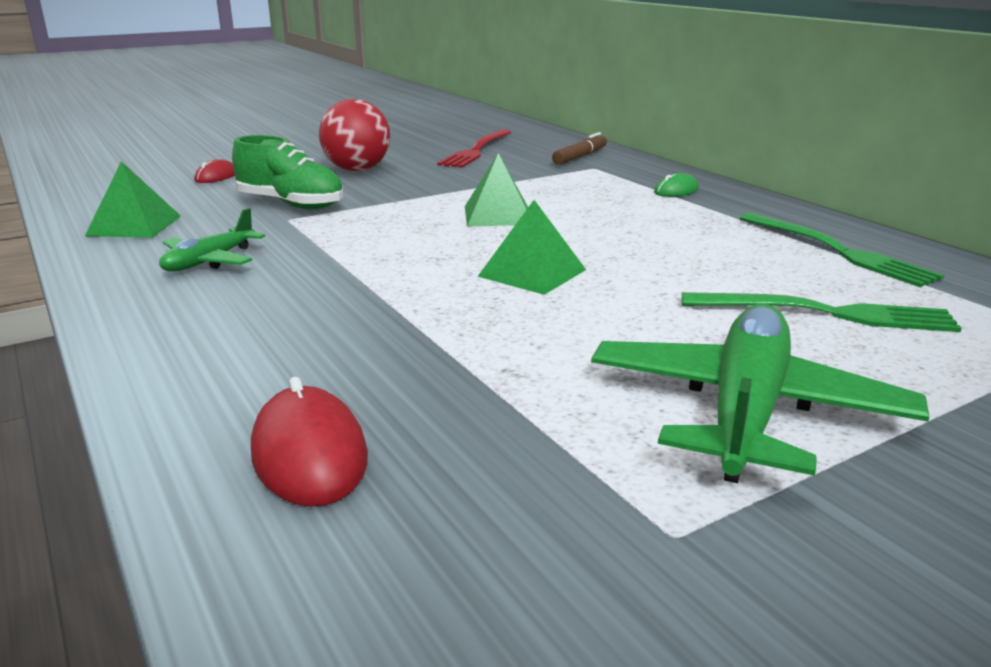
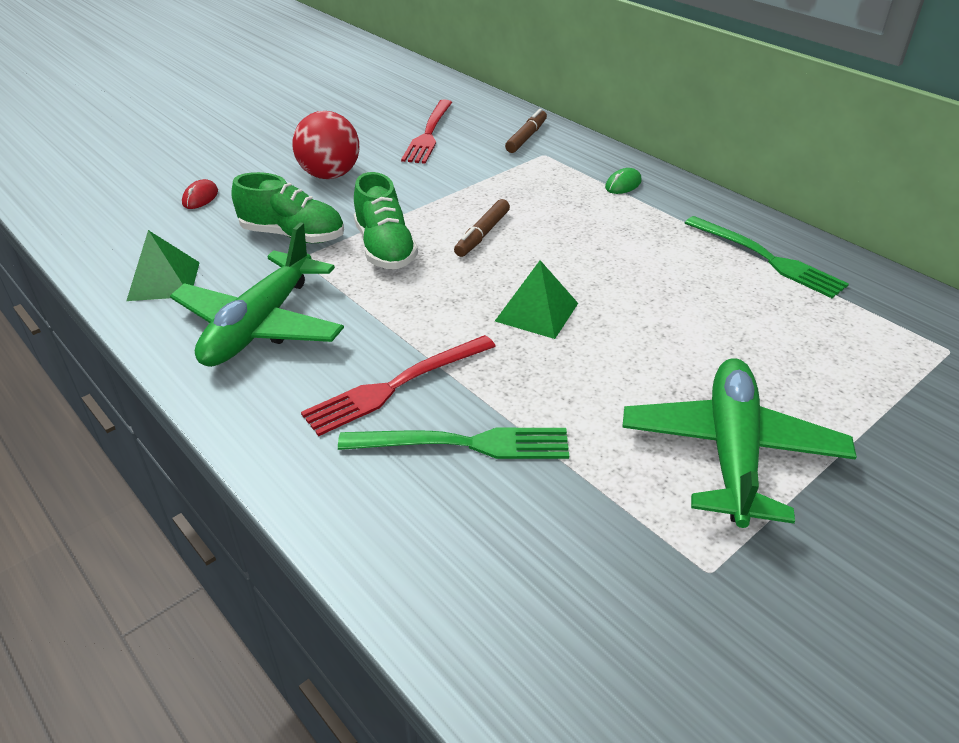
camera: 10 degrees left, 15 degrees up
green plane [159,208,265,271] -> green plane [170,222,344,367], size x1.87
red mouse [251,377,368,507] -> none
green pyramid [465,153,528,226] -> brown marker [454,199,510,257]
green fork [682,292,962,332] -> green fork moved to [338,428,569,459]
none -> red fork [301,335,496,436]
none -> green shoe [354,172,418,269]

